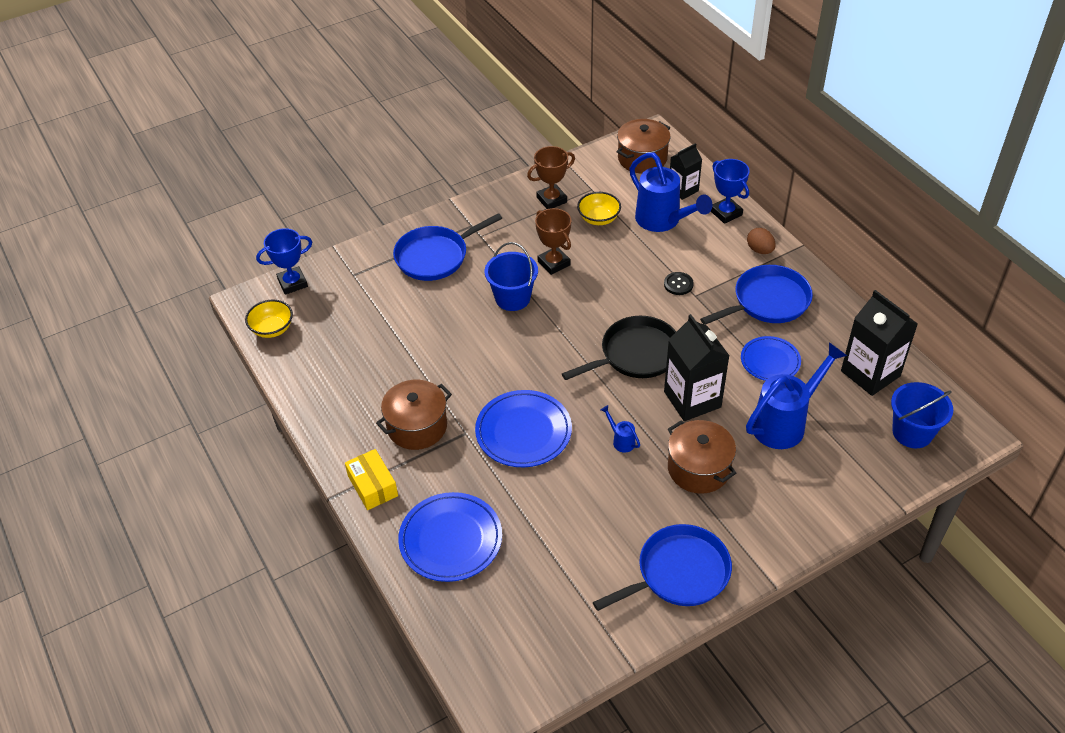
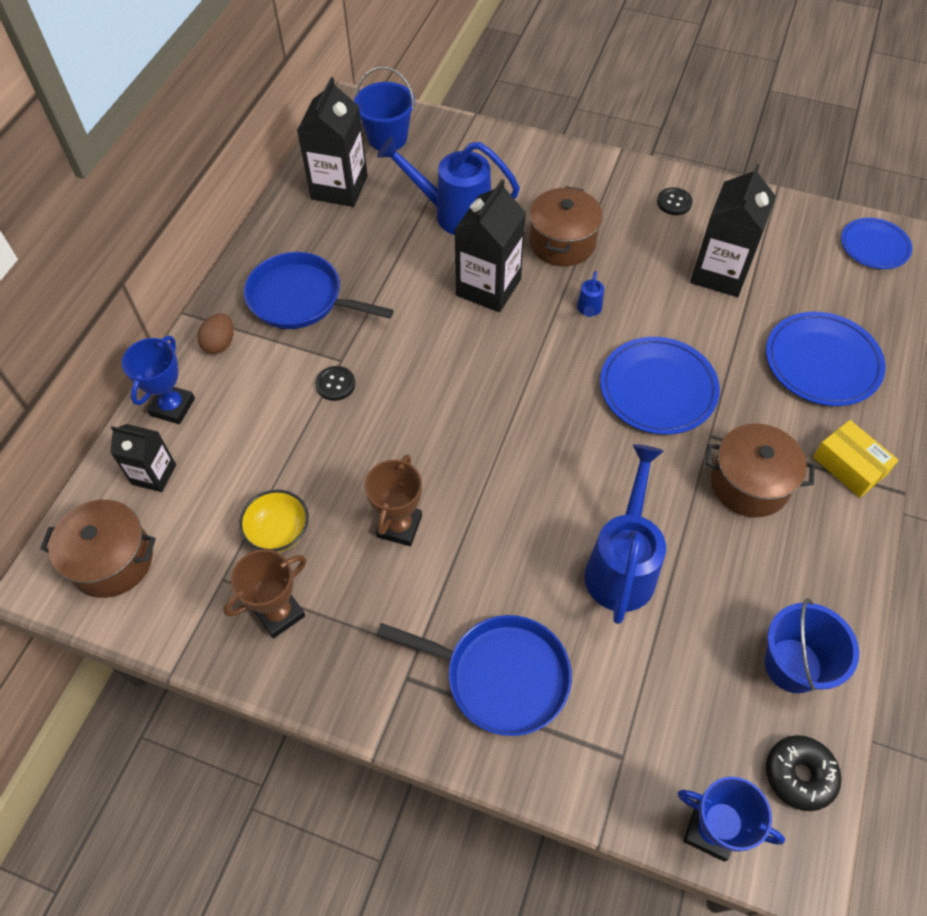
camera: 130 degrees left, 10 degrees up
yellow bowl [245,300,293,338] -> black donut [766,735,842,811]
yellow box [345,449,398,510] -> yellow box turned 60 degrees counterclockwise [813,420,899,498]
blue bucket [485,242,538,311] -> blue bucket moved to [765,598,859,693]
brown trophy [527,146,575,209] -> brown trophy turned 60 degrees counterclockwise [223,549,306,638]
black pan [562,316,676,380] -> none
blue pan [593,524,732,611] -> black button [657,187,693,215]
blue watering can [629,152,713,232] -> blue watering can moved to [585,444,666,624]
blue plate [741,336,801,381] -> blue plate moved to [841,218,912,269]
none -> black carton [690,164,776,297]

